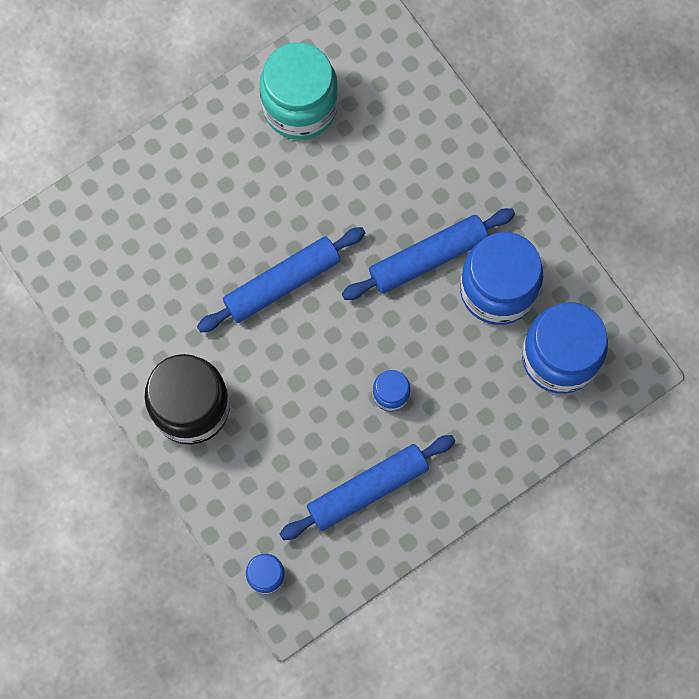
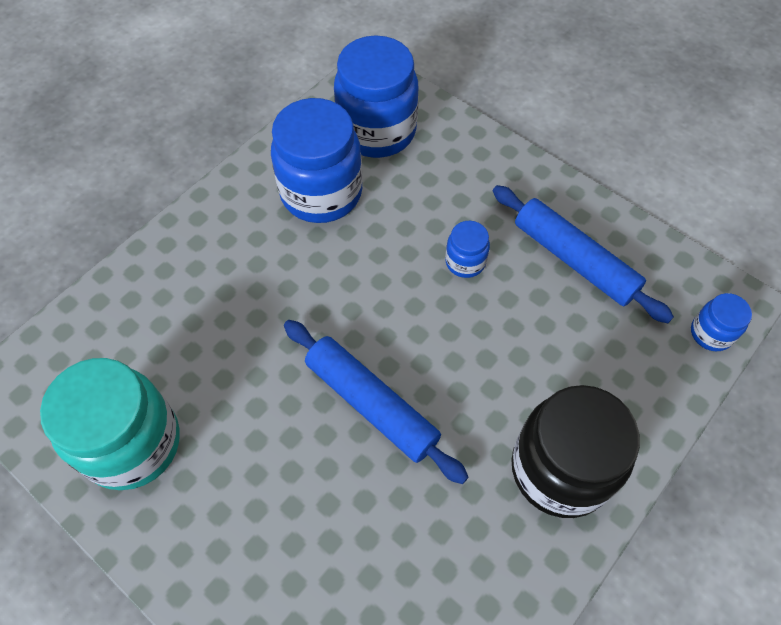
camera: 105 degrees left, 15 degrees down
blue rolling pin [342,208,515,300] -> none

